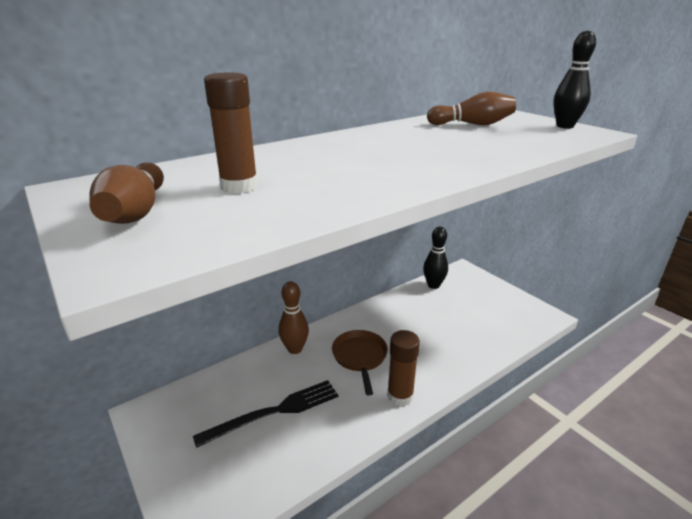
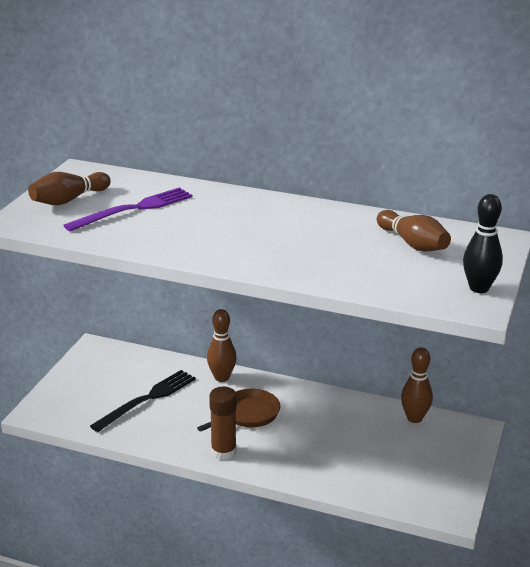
camera: 55 degrees right, 0 degrees up
black fork [193,380,338,448] -> black fork turned 75 degrees counterclockwise [90,370,196,432]
brown glue stick [204,72,258,193] -> purple fork [63,187,193,232]
black bowling pin [423,227,448,289] -> brown bowling pin [401,347,433,423]

